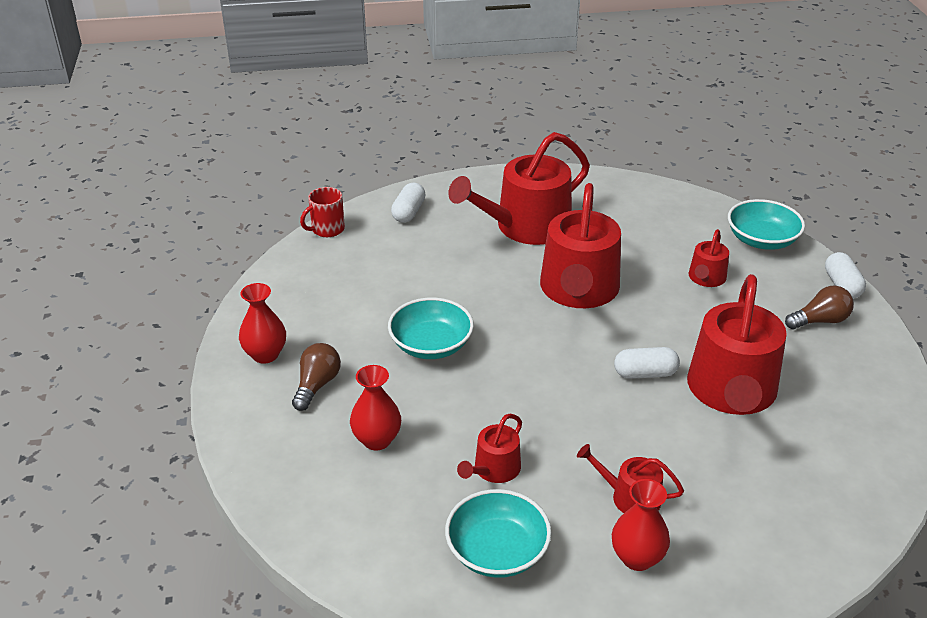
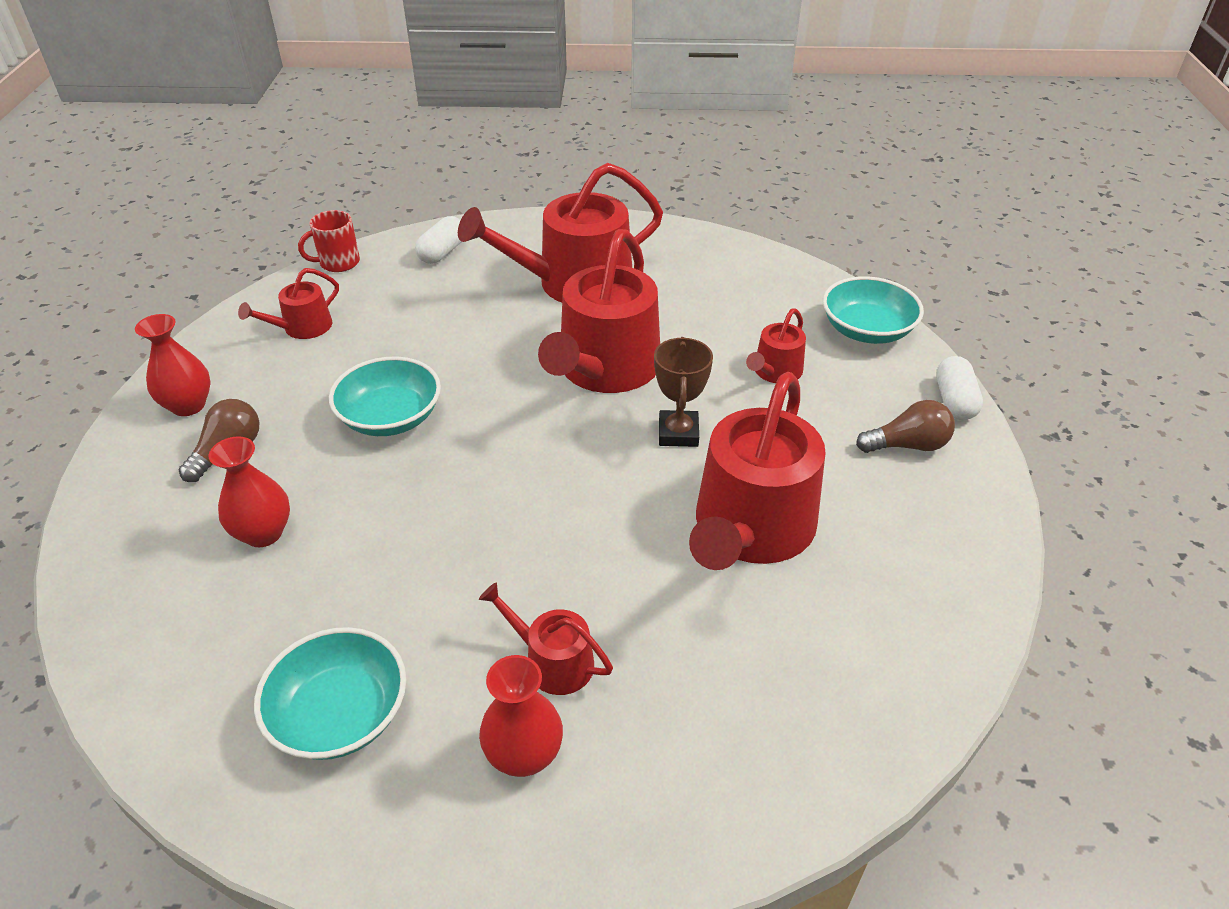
camera: 10 degrees right, 5 degrees up
red watering can [457,414,522,483] -> red watering can moved to [238,268,339,339]
white capsule [614,347,680,379] -> none
none -> brown trophy [654,337,713,447]

